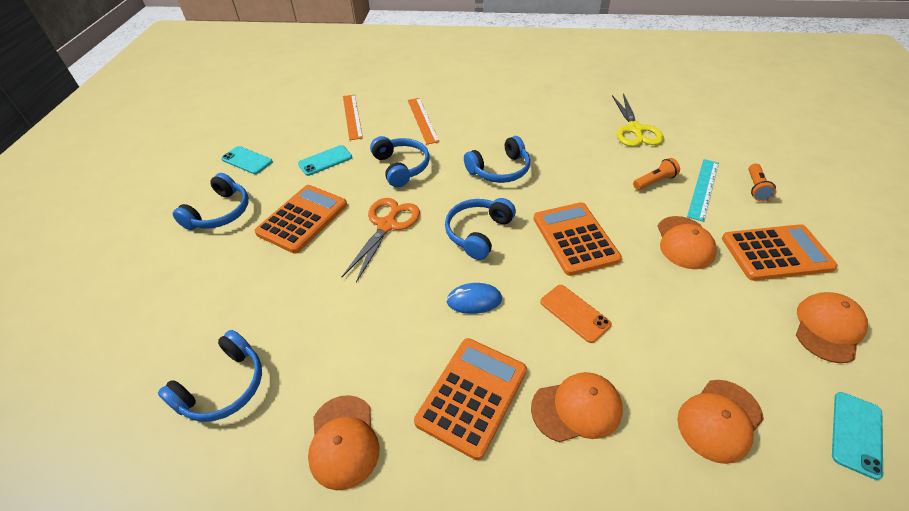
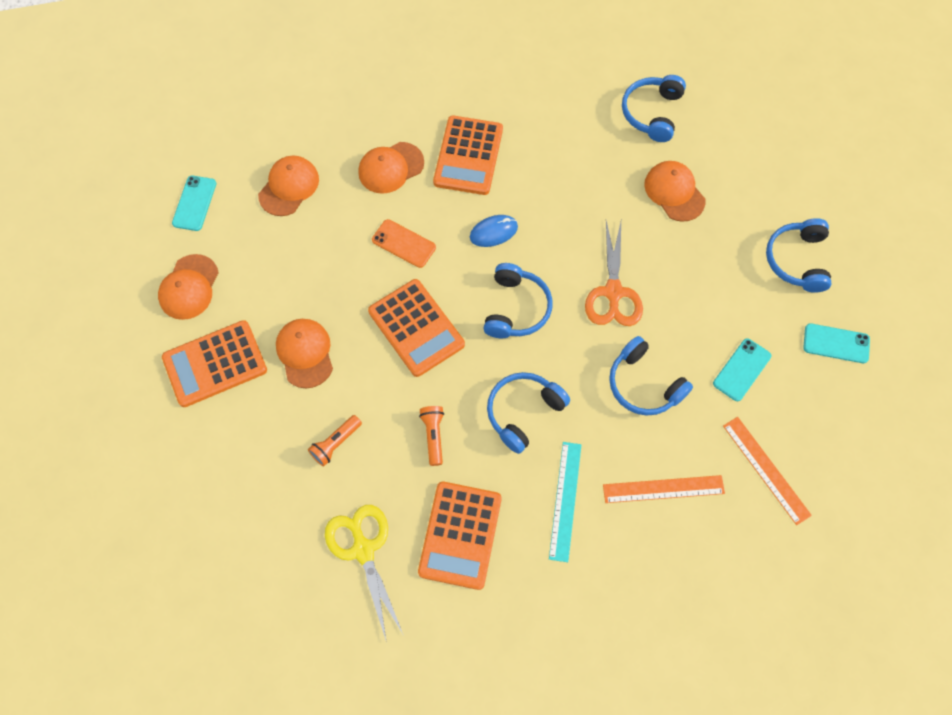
camera: 160 degrees right, 20 degrees up
orange calculator [254,185,347,254] -> orange calculator moved to [418,482,502,590]
orange cap [308,395,380,490] -> orange cap moved to [644,161,706,222]
orange ruler [408,98,440,144] -> orange ruler turned 60 degrees counterclockwise [603,475,725,503]
turquoise ruler [687,159,719,222] -> turquoise ruler moved to [549,442,582,562]
orange flashlight [749,163,776,202] -> orange flashlight moved to [419,406,444,466]

